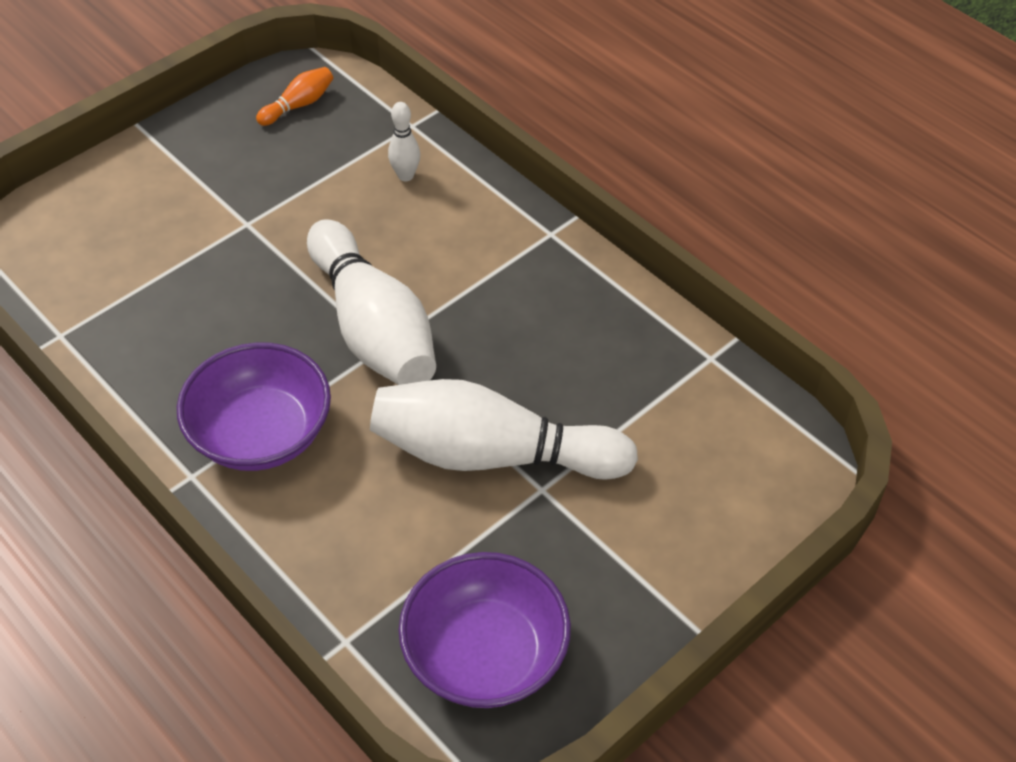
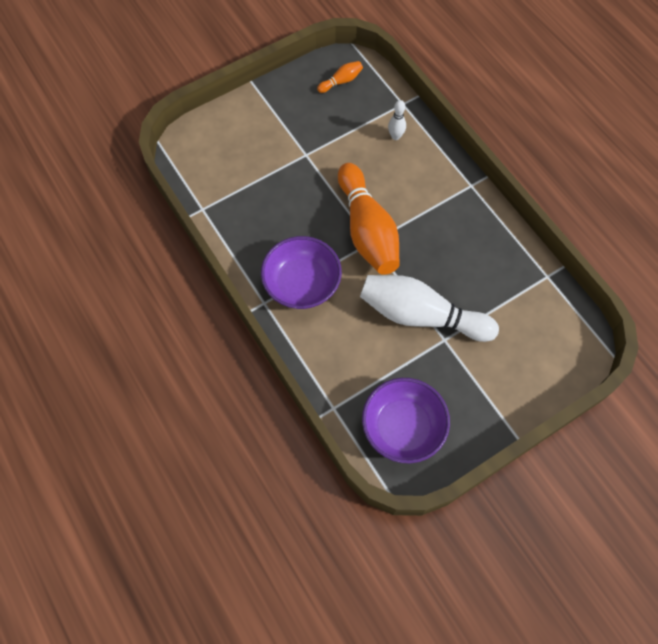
camera: 10 degrees right, 15 degrees up
white bowling pin [307,220,436,385] -> orange bowling pin [338,163,400,275]

